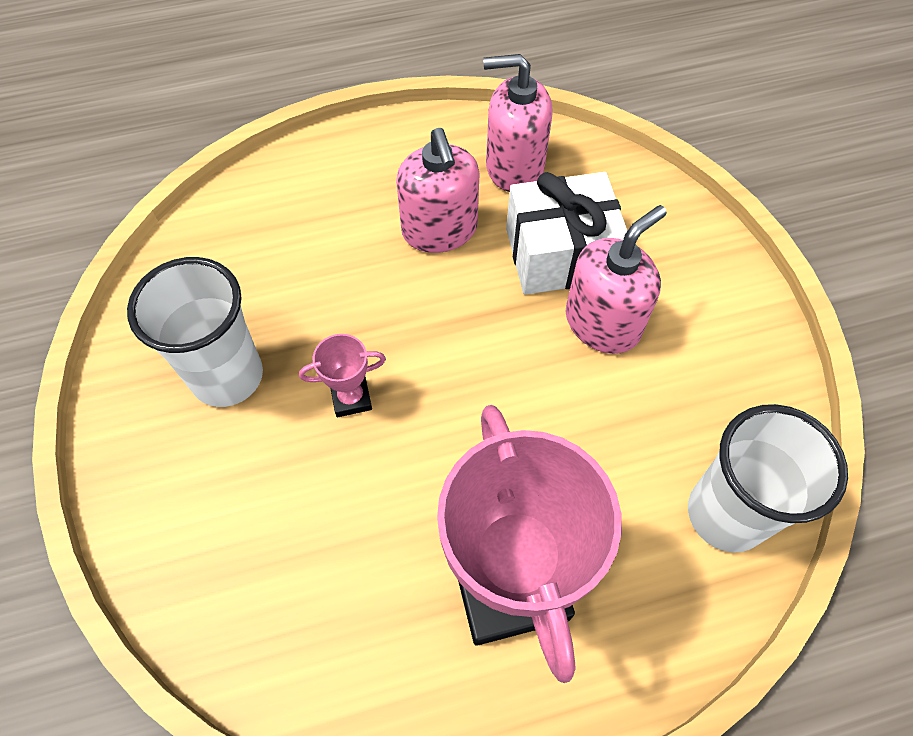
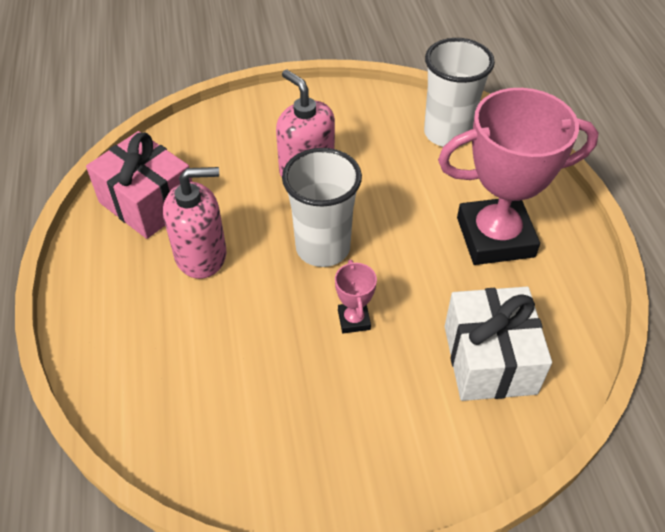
camera: 85 degrees left, 10 degrees down
white cup [127,257,263,407] -> white cup moved to [282,148,362,267]
pink soap dispenser [483,54,553,192] -> pink gift [86,131,192,239]
white gift [506,172,628,295] -> white gift moved to [445,287,552,401]

